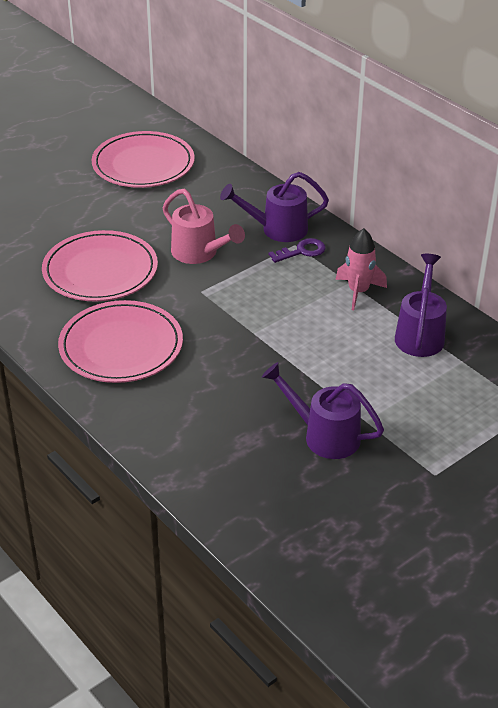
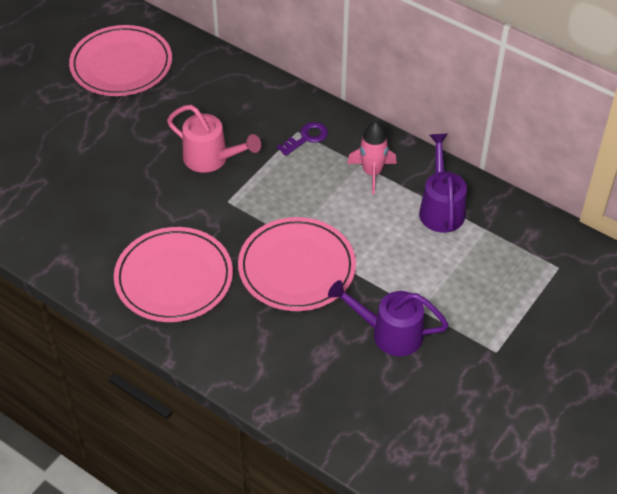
camera: 15 degrees left, 10 degrees up
pink plate [42,230,158,302] -> pink plate moved to [238,217,356,311]
purple watering can [220,172,329,242] -> none

